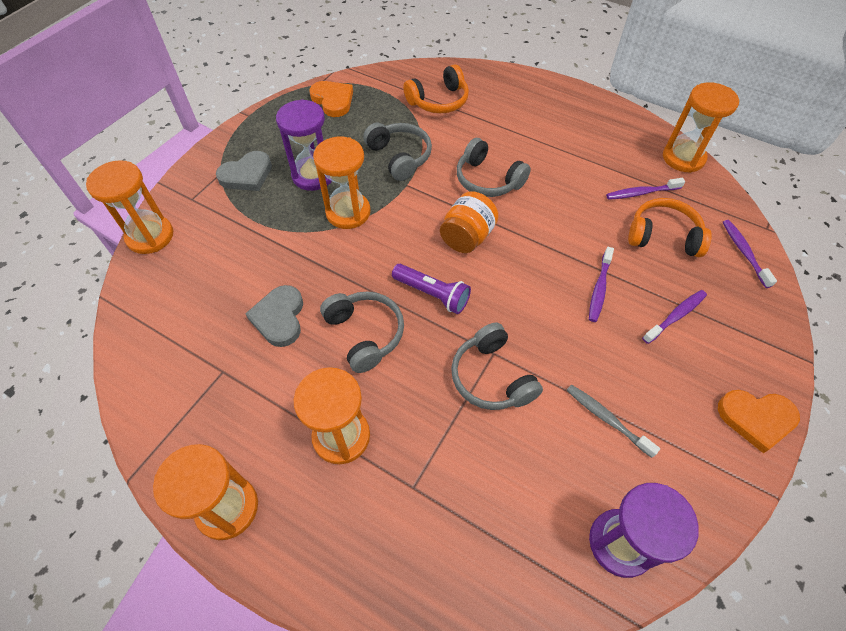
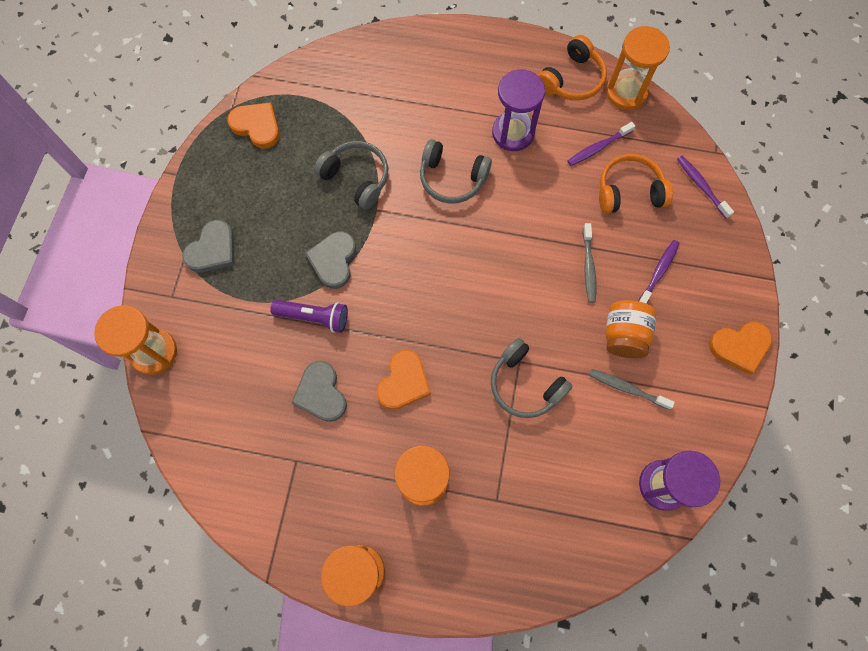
camera: 20 degrees left, 15 degrees up
purple hourglass [276,99,332,191] -> purple hourglass moved to [492,69,545,151]
orange hourglass [313,136,371,229] -> grey heart [305,231,356,289]
grey headphones [320,291,404,373] -> orange heart [376,350,431,410]
purple flashlight [392,264,471,314] -> purple flashlight moved to [270,300,348,333]
orange headphones [403,64,469,113] -> orange headphones moved to [538,35,607,101]
orange jar [440,191,499,253] -> orange jar moved to [606,300,656,358]
purple toothbrush [589,247,614,322] -> grey toothbrush [583,223,596,303]

